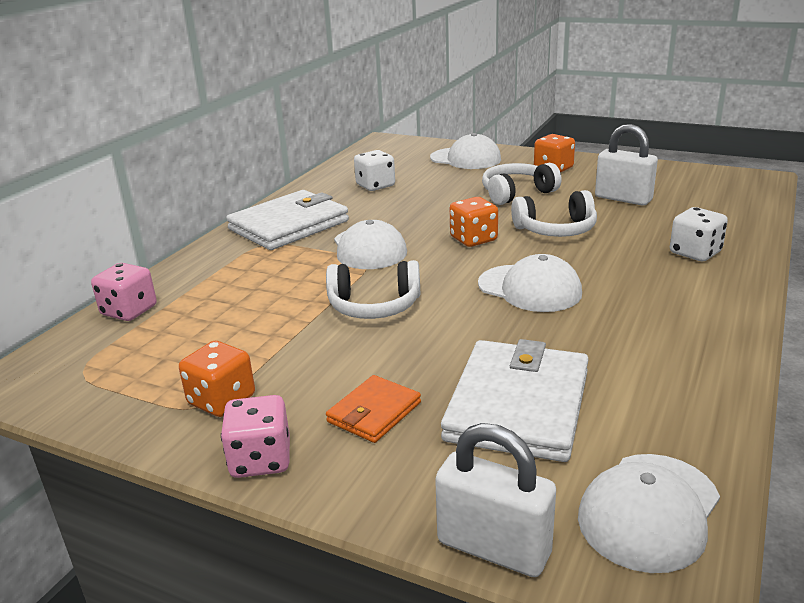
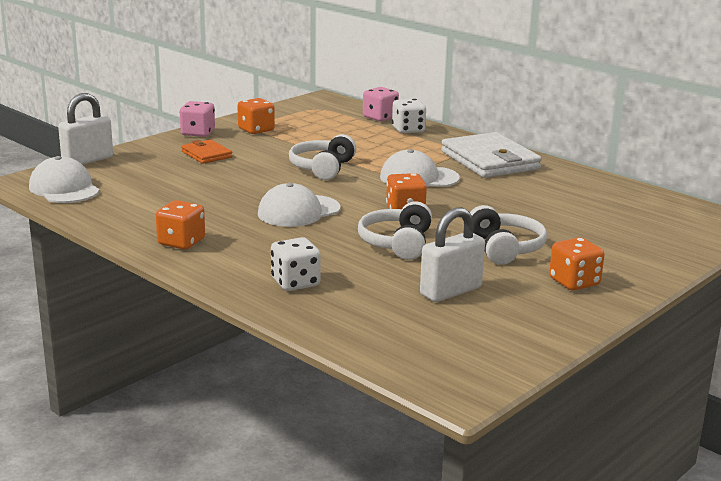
camera: 105 degrees right, 5 degrees down
white dice [354,150,395,191] -> white dice moved to [392,99,426,133]
white cap [430,133,501,169] -> none
white wallet [441,339,589,462] -> none
none -> orange dice [156,200,205,250]

